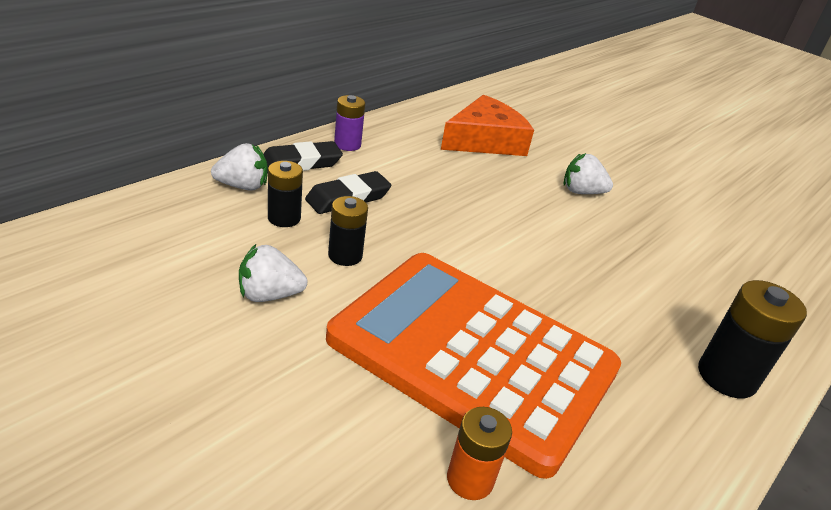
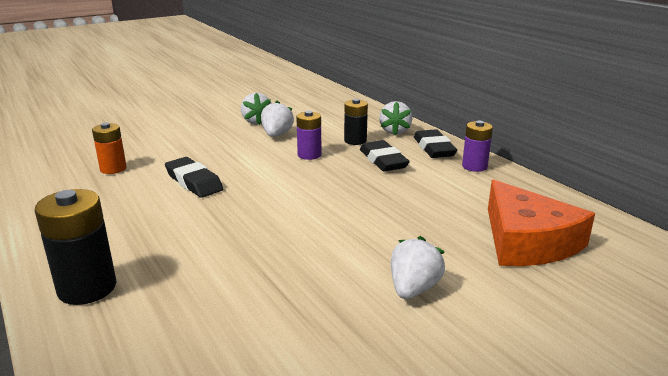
camera: 110 degrees right, 10 degrees down
orange calculator [326,253,621,479] -> black eraser [165,157,223,198]
black battery [328,196,368,266] -> purple battery [296,111,322,160]
none -> white strawberry [241,93,272,125]

